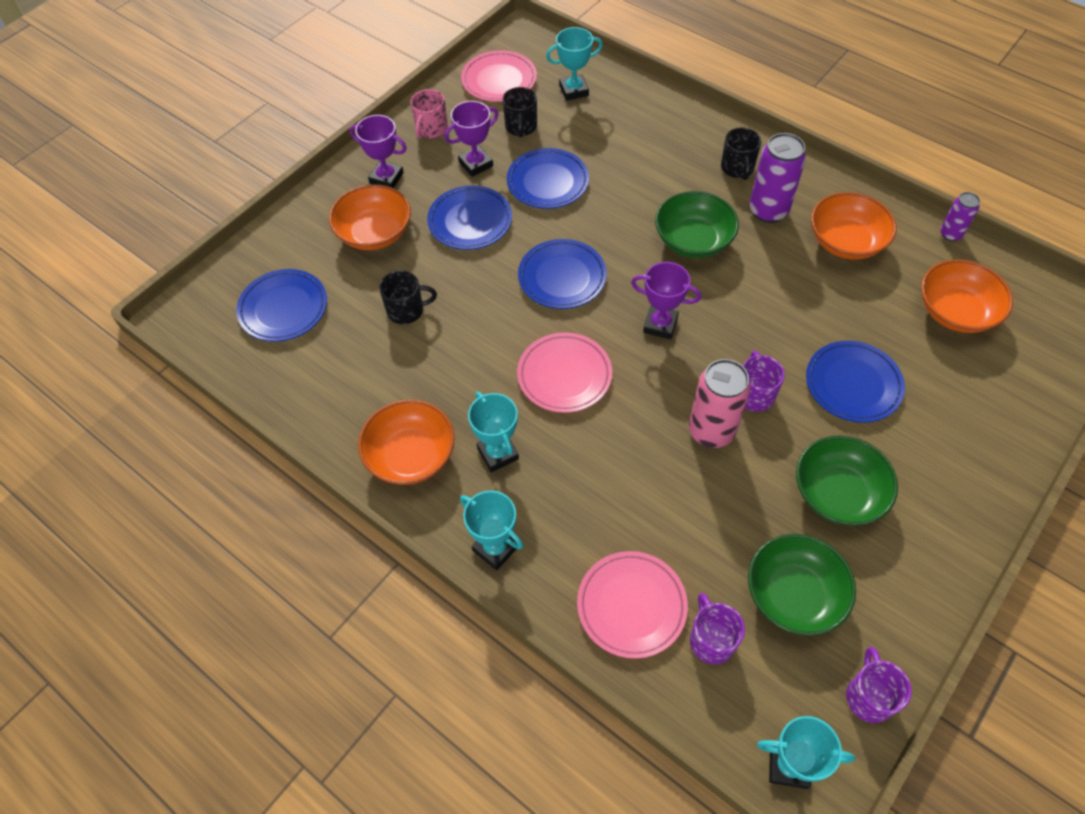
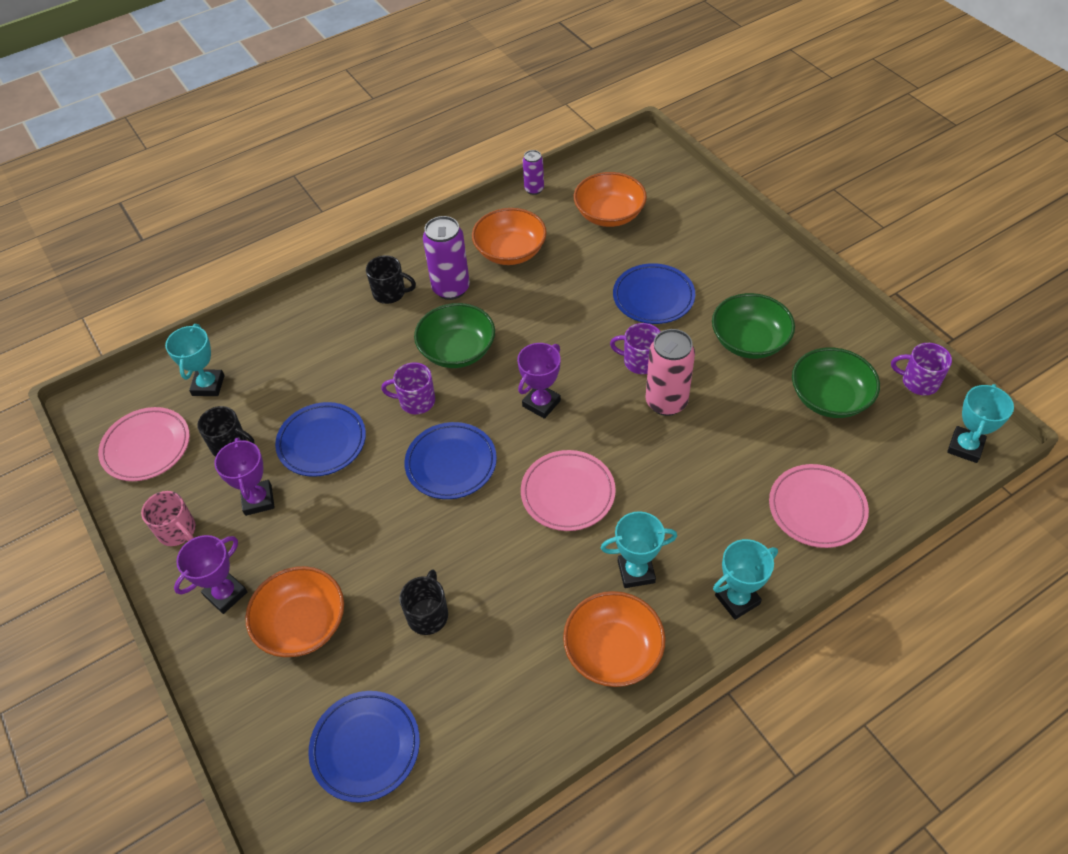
camera: 70 degrees left, 5 degrees down
blue plate [427,185,512,250] -> none
purple mug [690,593,745,664] -> purple mug moved to [381,362,435,414]

